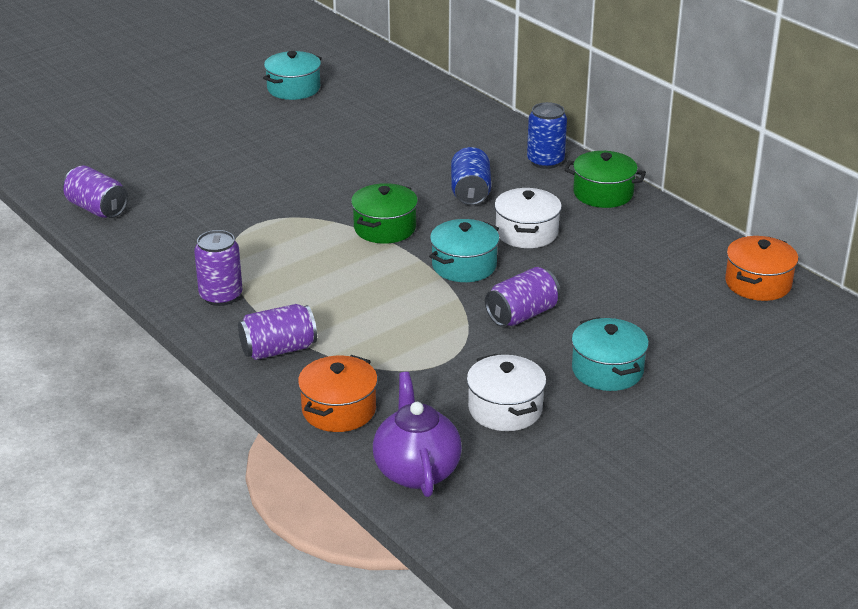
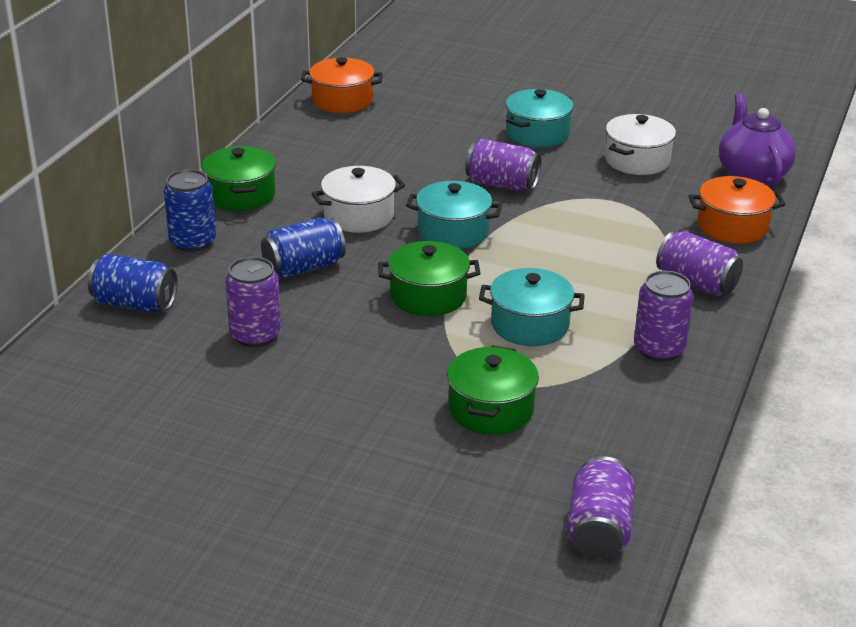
camera: 120 degrees left, 0 degrees up
turquoise pot [263,51,322,100] -> turquoise pot moved to [479,268,585,346]
purple teapot [373,372,462,497] -> purple teapot turned 120 degrees clockwise [719,93,796,186]
none -> blue can [88,254,178,313]
none -> purple can [225,257,281,347]
none -> green pot [447,346,539,435]

